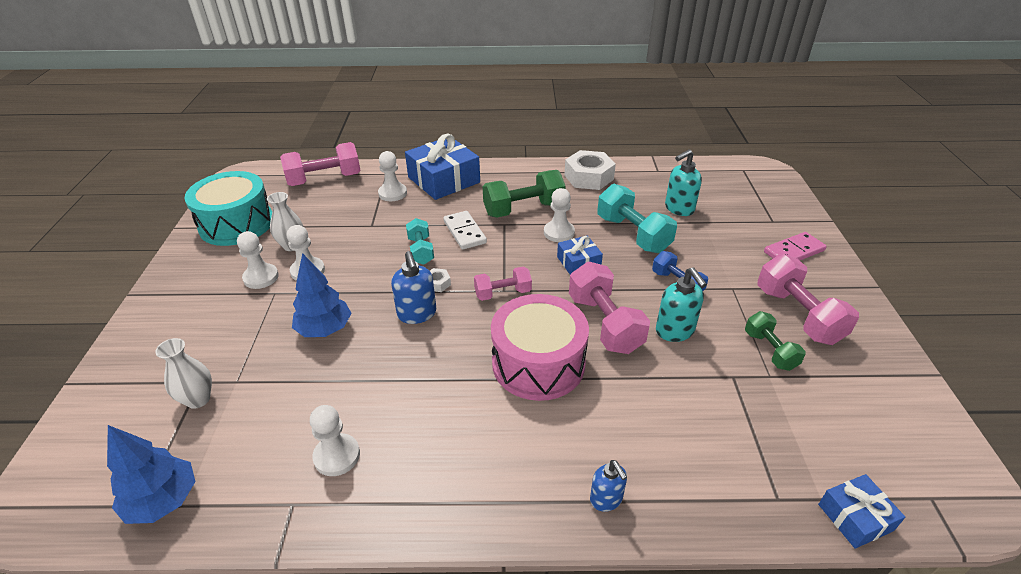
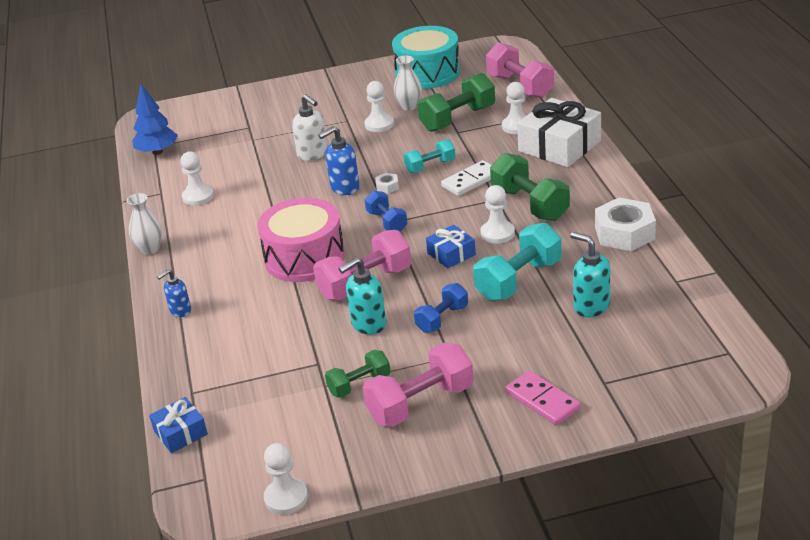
camera: 80 degrees right, 5 degrees down
white vase [155,338,212,409] -> white vase moved to [127,193,162,255]
white pawn [237,231,279,289] -> white pawn moved to [264,443,308,515]
blue tree [292,253,351,337] -> white soap dispenser [292,94,327,161]
blue gift [405,134,480,200] -> white gift [517,98,601,167]
pink dumbbell [474,267,532,301] -> blue dumbbell [364,190,408,232]
none -> green dumbbell [417,73,495,132]

